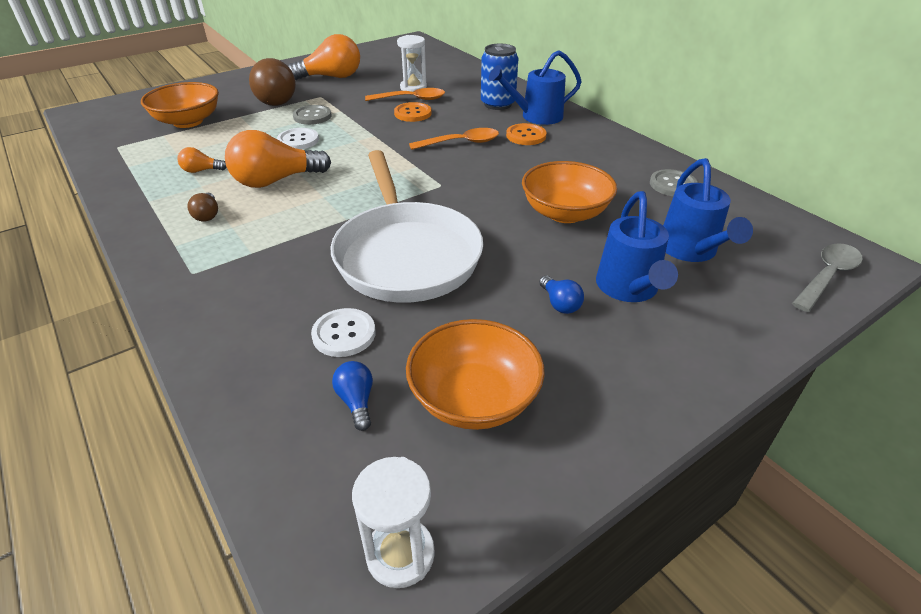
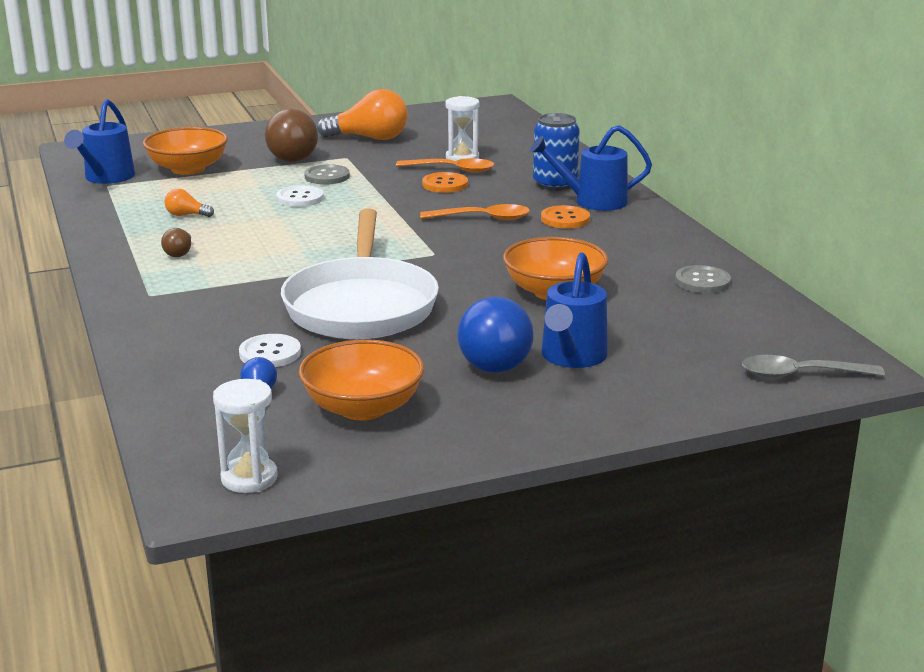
camera: 15 degrees right, 15 degrees down
orange light bulb [225,130,331,188] -> none
blue light bulb [539,276,584,314] -> blue light bulb [457,297,534,373], size x2.15
blue watering can [663,158,753,262] -> blue watering can moved to [64,99,135,184]
grey spoon [792,243,863,312] -> grey spoon turned 150 degrees counterclockwise [742,355,885,378]

